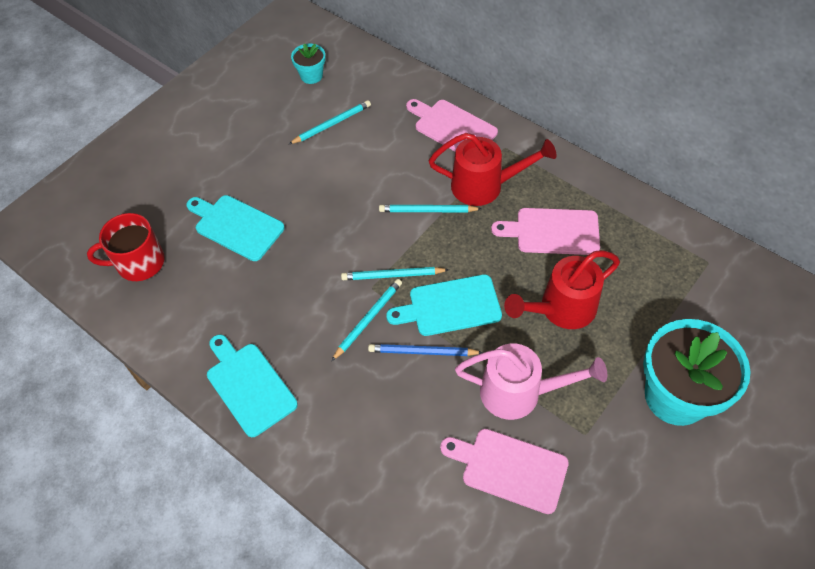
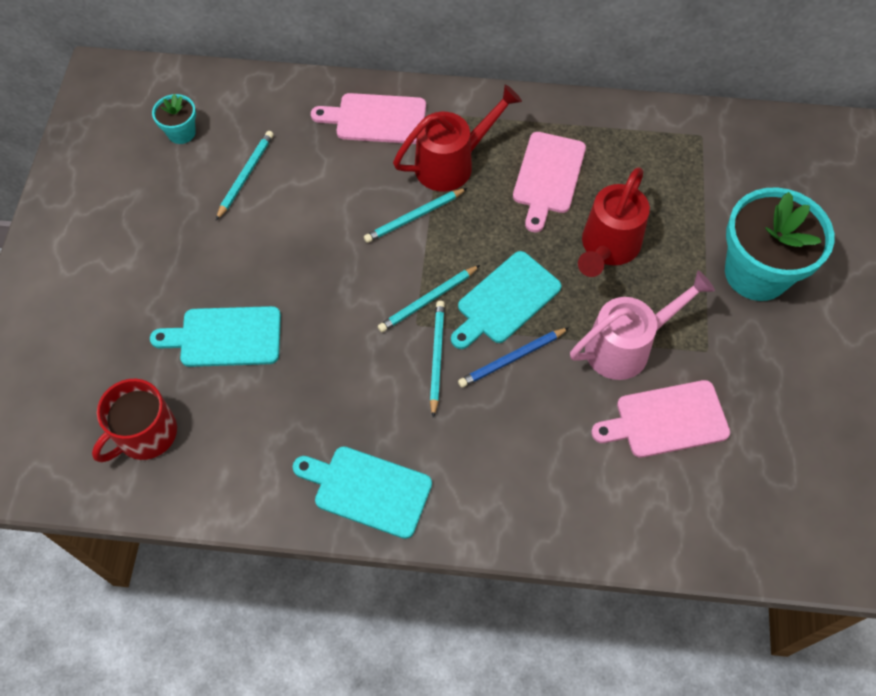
camera: 35 degrees left, 5 degrees up
pink cutting board [491,208,600,255] -> pink cutting board turned 45 degrees counterclockwise [513,132,586,233]

